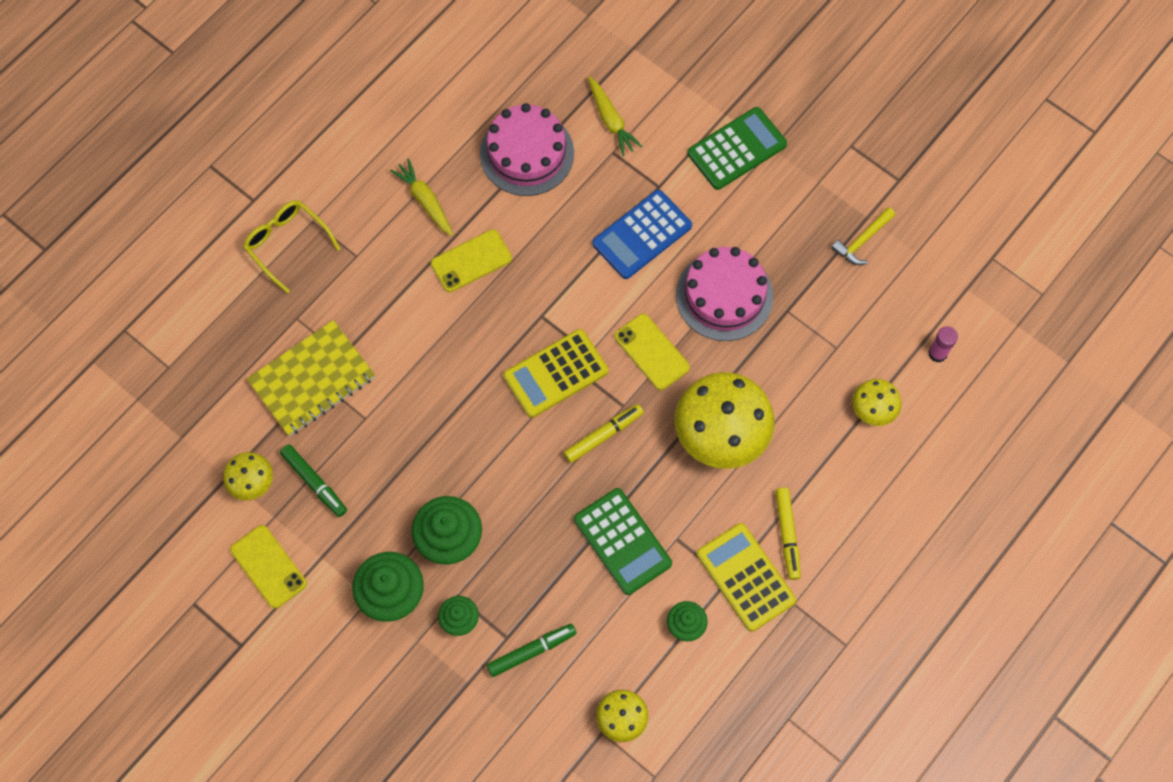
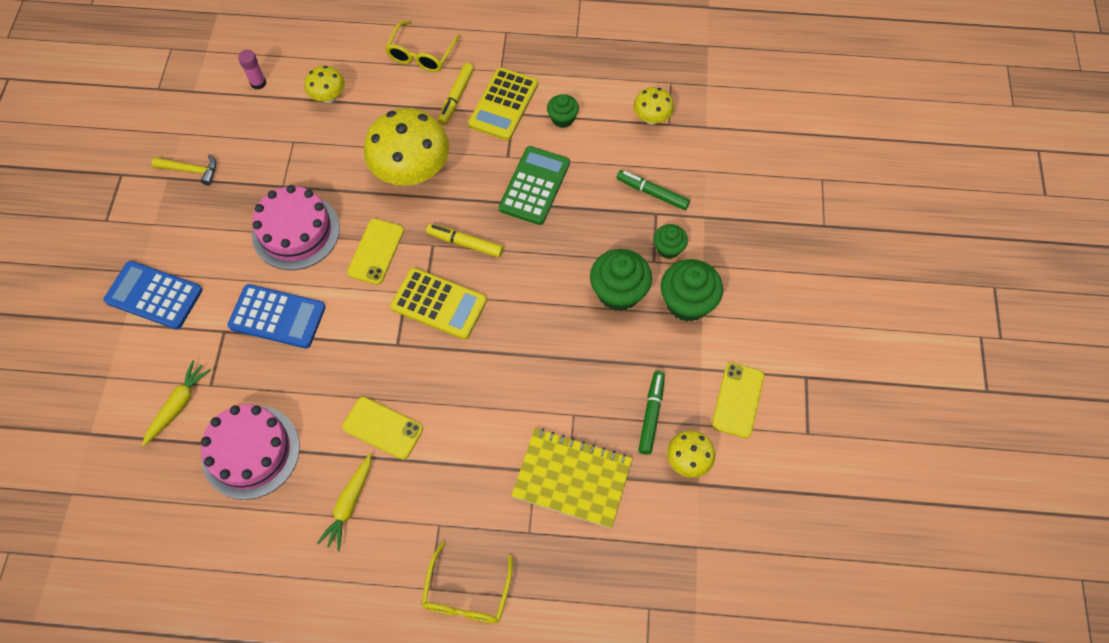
camera: 125 degrees left, 5 degrees down
green calculator [688,107,787,190] -> blue calculator [104,261,203,330]
yellow marker [775,488,801,580] -> yellow marker turned 150 degrees clockwise [438,63,474,125]
none -> yellow glasses [385,20,461,72]

